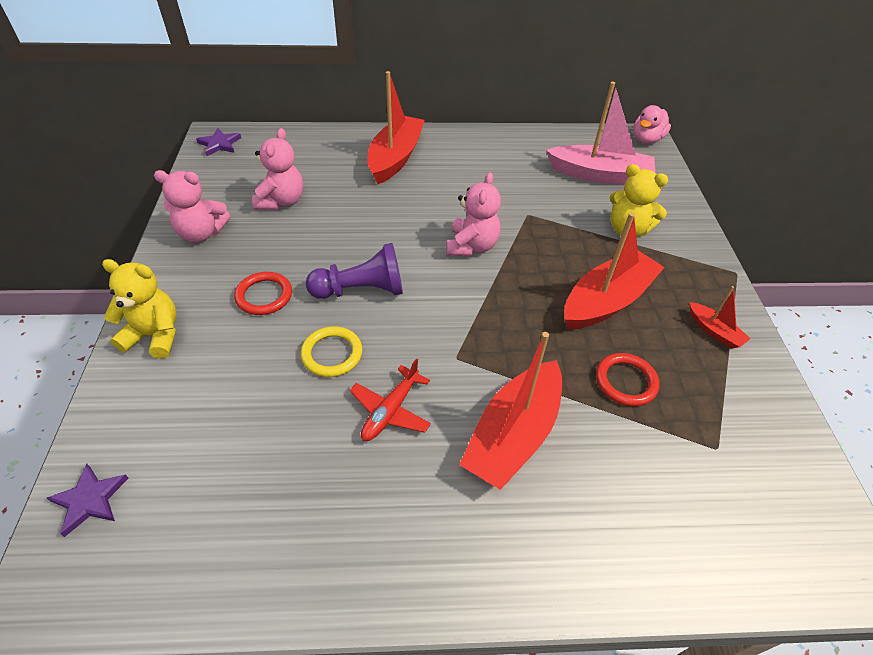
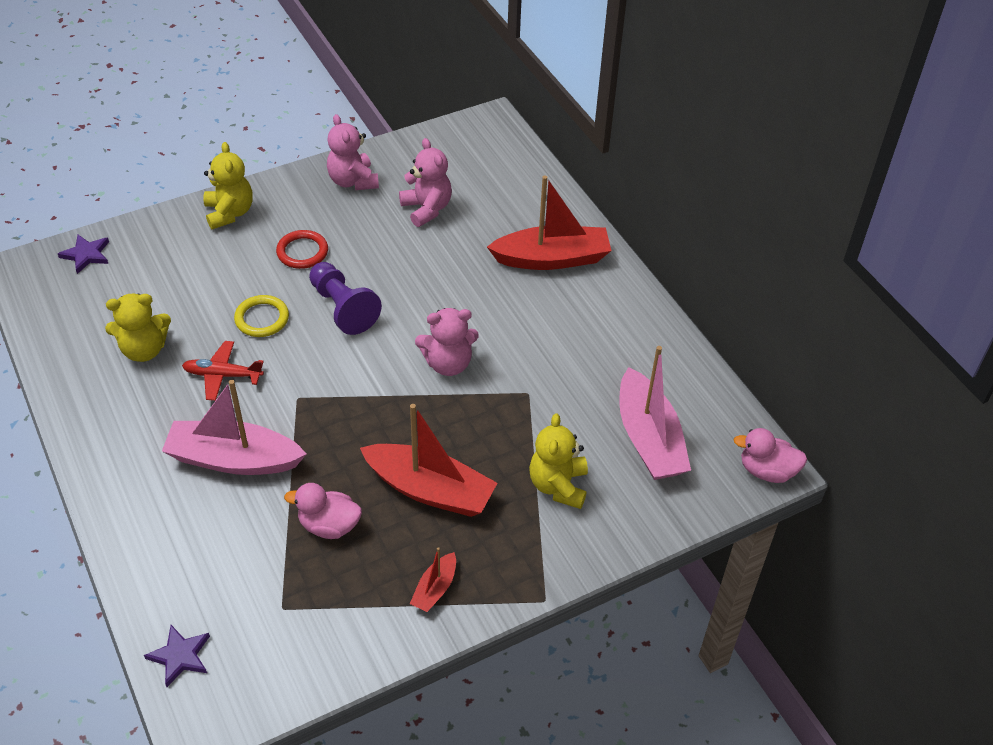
camera: 65 degrees right, 0 degrees up
purple star [196,128,241,156] -> purple star moved to [144,625,210,687]
pink teddy bear [252,128,303,210] -> pink teddy bear turned 105 degrees counterclockwise [399,138,452,227]
red boat [459,332,562,490] -> pink boat [162,380,306,475]
red ring [596,353,659,406] -> pink duck [284,483,362,539]
none -> yellow teddy bear [105,294,171,362]

